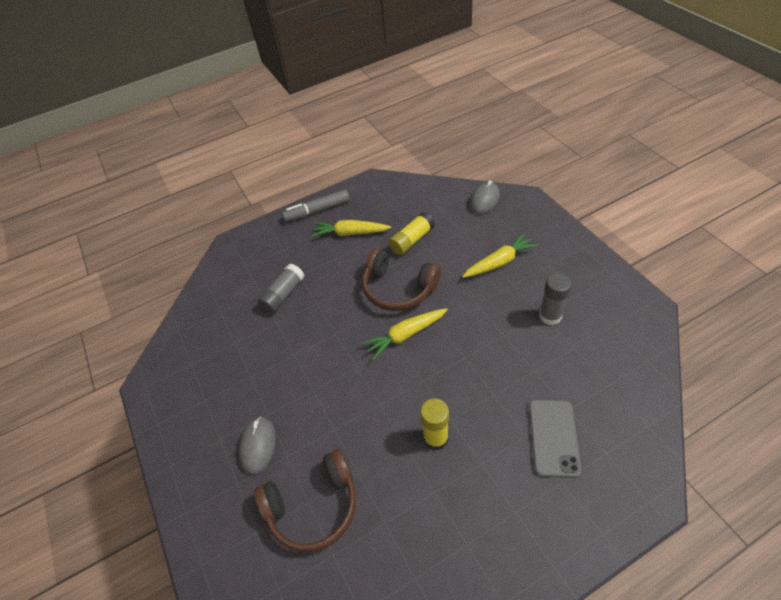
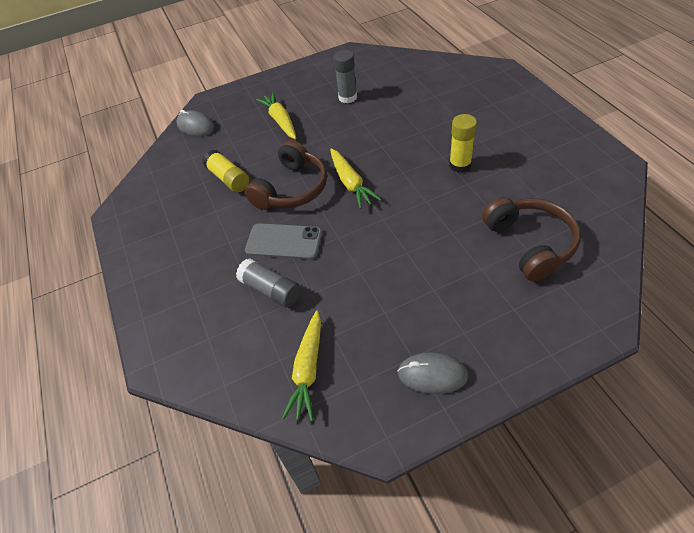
camera: 85 degrees left, 0 degrees up
grey mouse [239,417,276,475] -> grey mouse moved to [397,352,468,394]
grey marker [282,190,350,222] -> none
yellow carrot [311,220,391,237] -> yellow carrot moved to [282,310,321,421]
grey phone [529,400,582,478] -> grey phone moved to [245,223,322,260]

